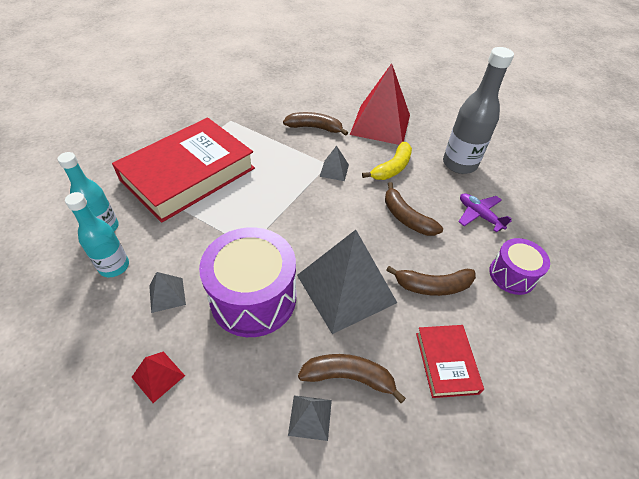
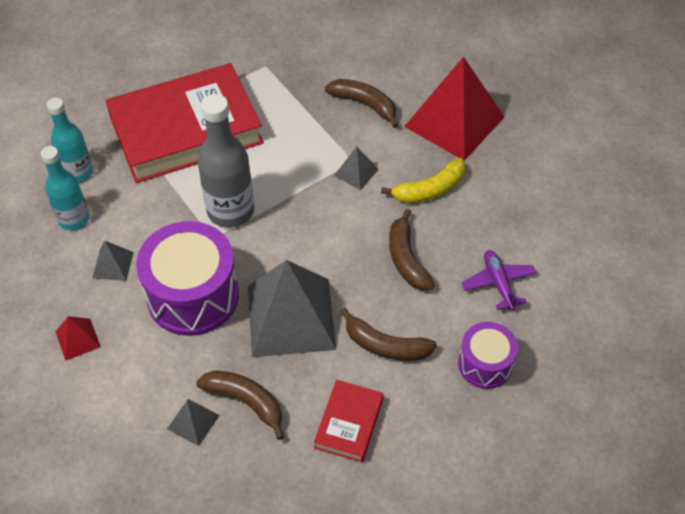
camera: 25 degrees right, 5 degrees up
grey bottle [443,47,514,174] -> grey bottle moved to [198,94,254,228]

